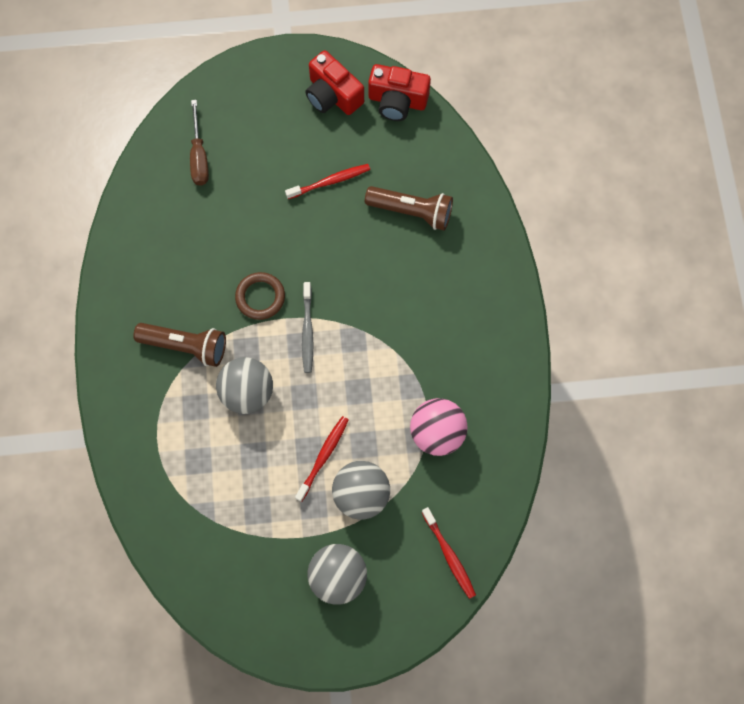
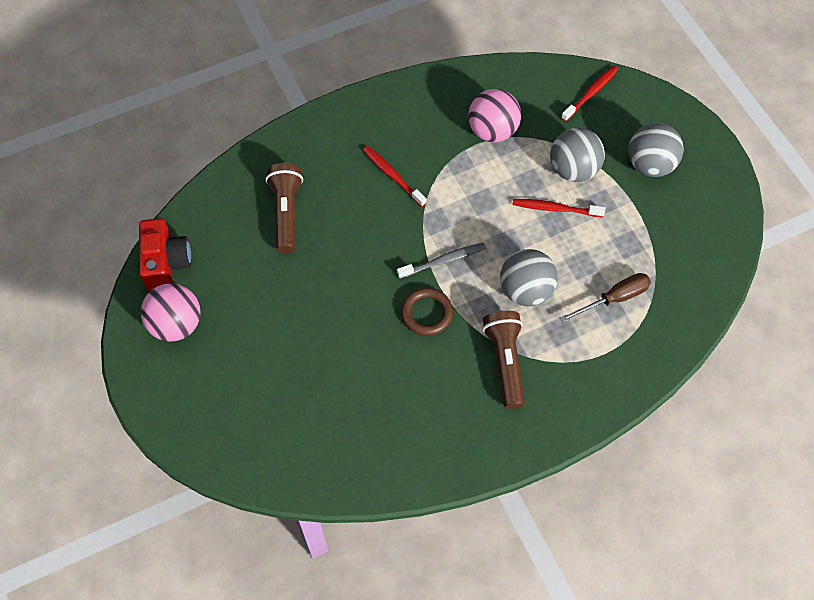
camera: 110 degrees left, 10 degrees down
brown screwdriver [190,100,209,186] -> brown screwdriver moved to [560,273,651,323]
red toothbrush [285,164,370,199] -> red toothbrush moved to [363,146,427,207]
red camera [306,50,364,115] -> pink ball [141,283,201,342]

